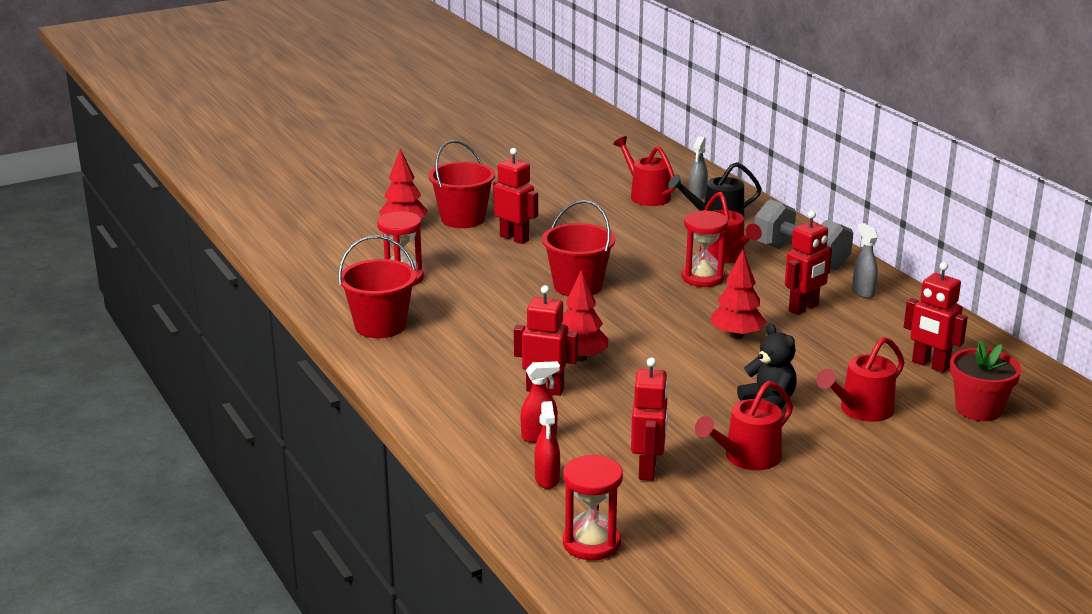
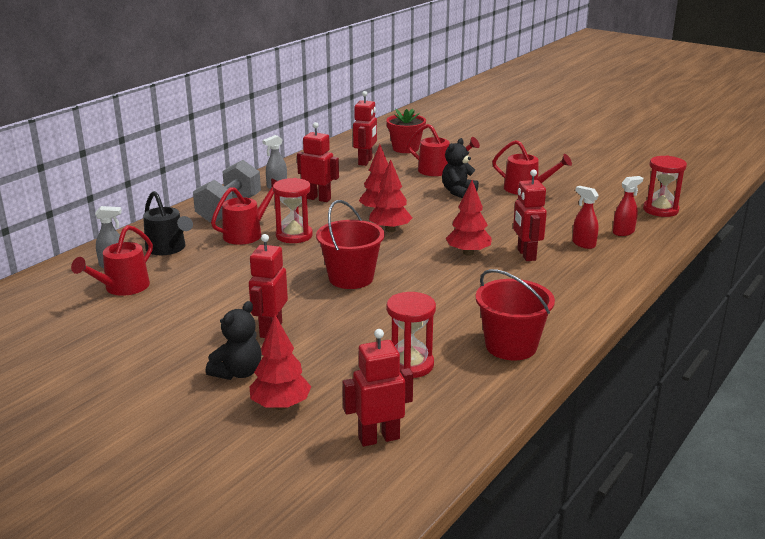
camera: 115 degrees left, 0 degrees up
red bucket [429,140,495,228] -> black teddy bear [206,301,261,380]
red robot [631,358,668,481] -> red robot moved to [343,329,413,447]
none -> red tree [369,159,412,232]

